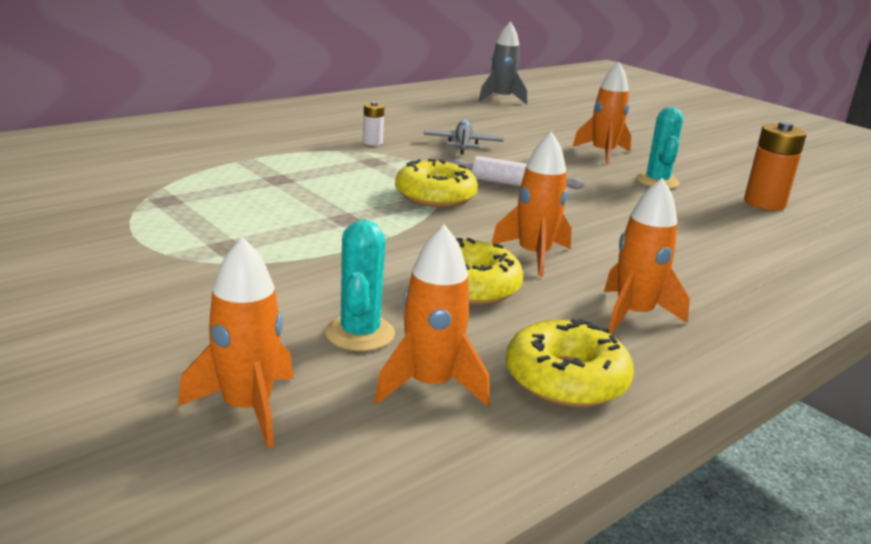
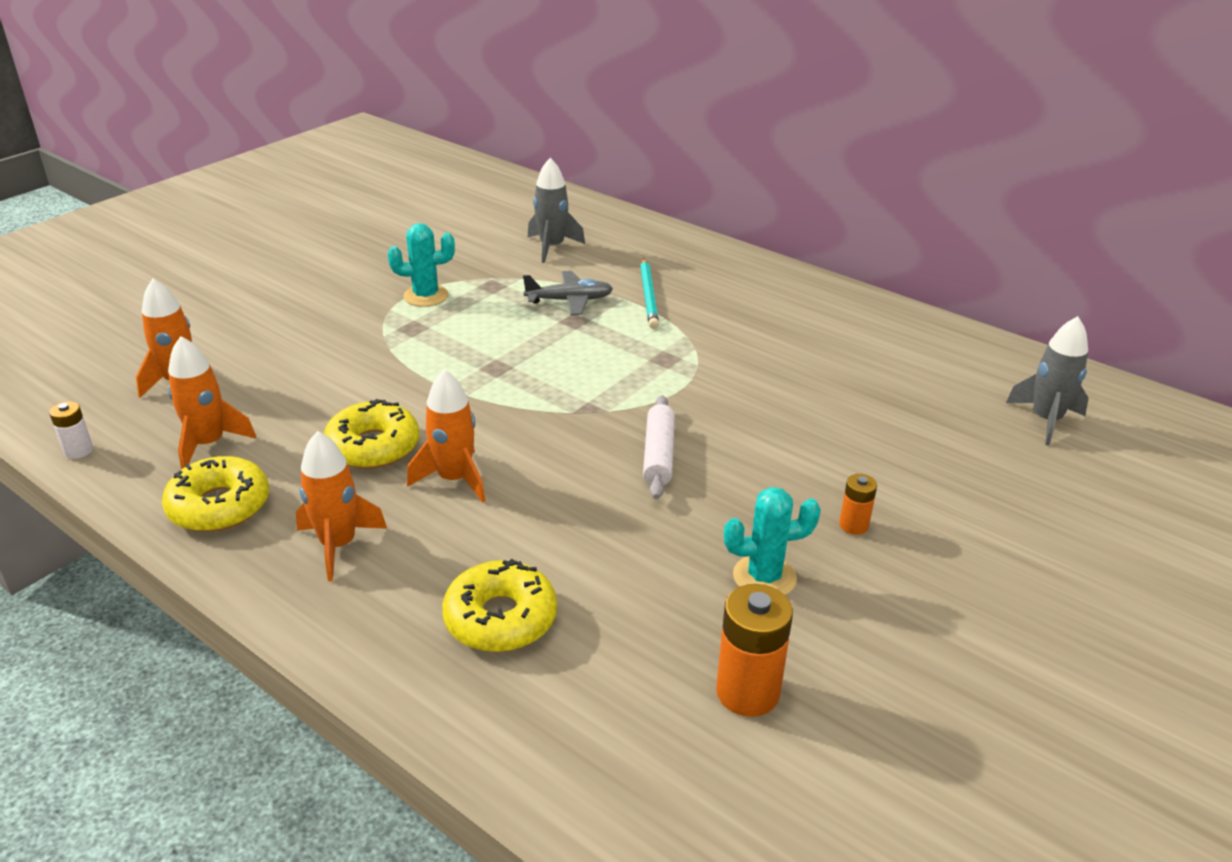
camera: 80 degrees right, 10 degrees up
turquoise cactus [325,220,395,351] -> turquoise cactus moved to [388,223,455,307]
white battery [363,102,385,146] -> white battery moved to [49,401,93,459]
yellow donut [395,159,478,207] -> yellow donut moved to [442,559,557,652]
grey plane [424,120,504,155] -> grey plane moved to [523,271,613,315]
orange rocket [572,62,631,165] -> orange battery [839,474,877,535]
none -> grey rocket [528,158,585,263]
none -> turquoise pencil [640,257,659,329]

